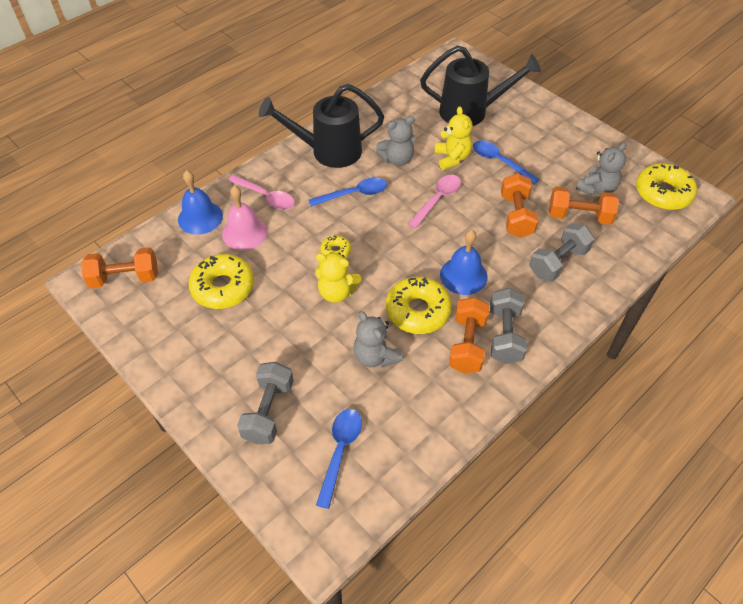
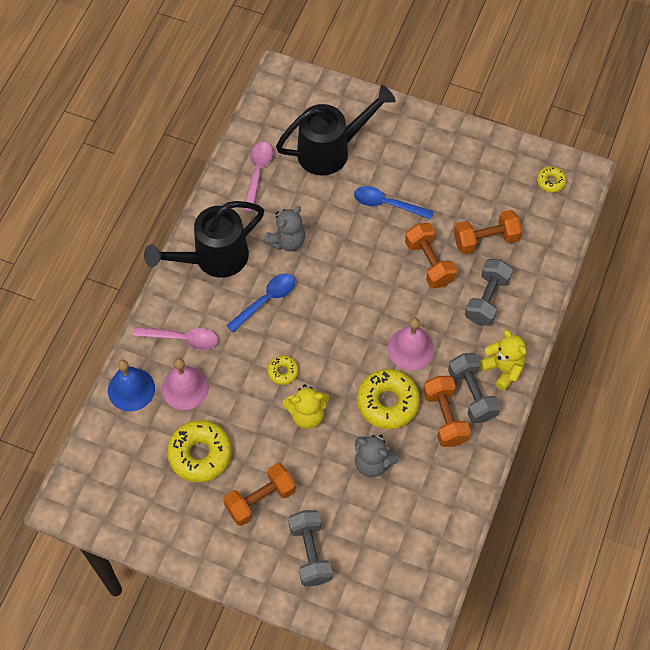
camera: 25 degrees left, 10 degrees up
orange dumbbell [81,247,158,288] -> orange dumbbell moved to [223,463,296,526]
blue spoon [316,409,362,509] -> none
pink spoon [408,175,461,229] -> pink spoon moved to [243,142,273,212]
yellow teddy bear [434,106,473,170] -> yellow teddy bear moved to [480,330,526,391]
blue bell [440,230,488,295] -> pink bell [388,318,434,370]
grey teddy bear [576,142,626,195] -> none
yellow donut [636,164,697,210] -> yellow donut [537,166,566,193], size x0.50

